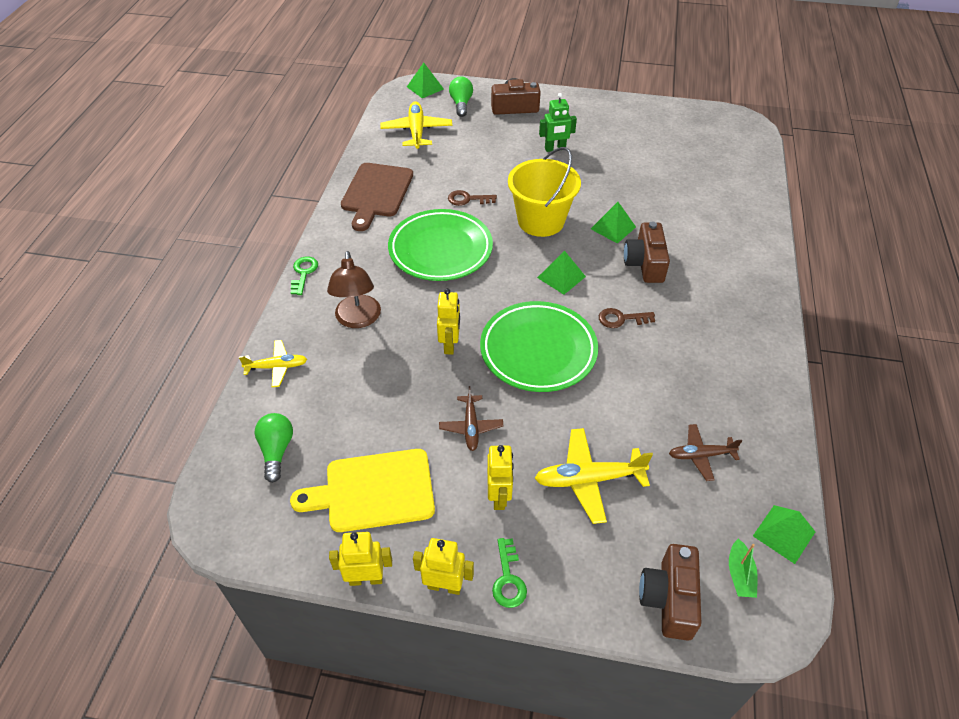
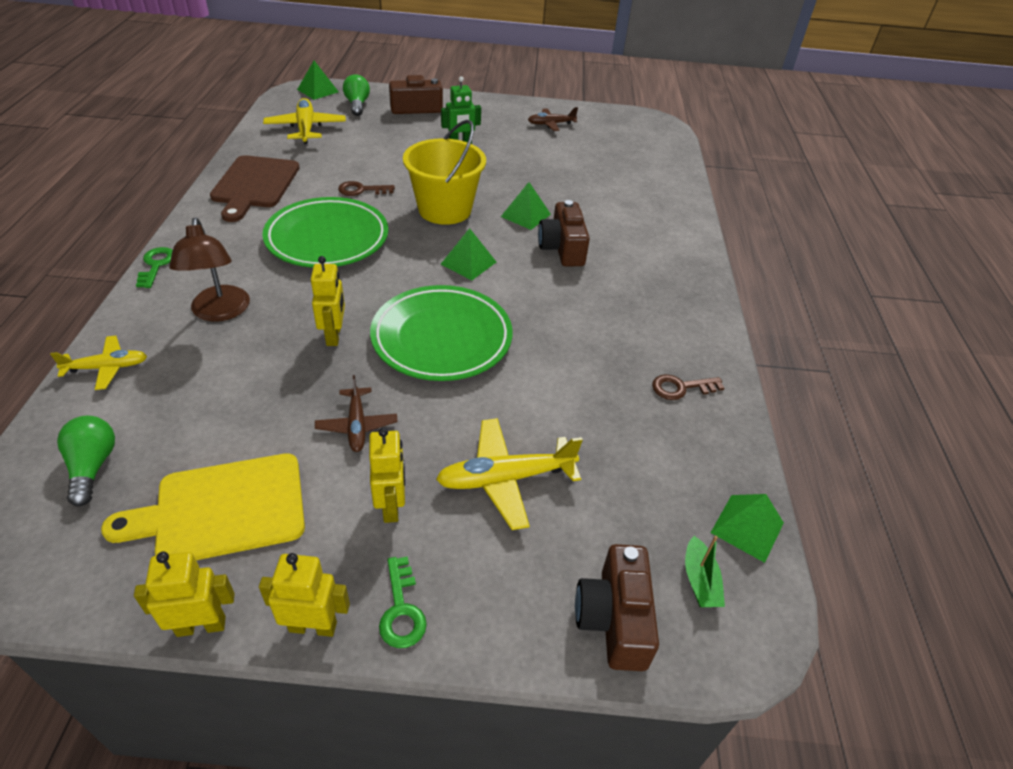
camera: 10 degrees left, 5 degrees down
brown key [599,308,655,328] -> brown key moved to [652,374,724,400]
brown plane [669,424,742,481] -> brown plane moved to [528,107,578,131]

